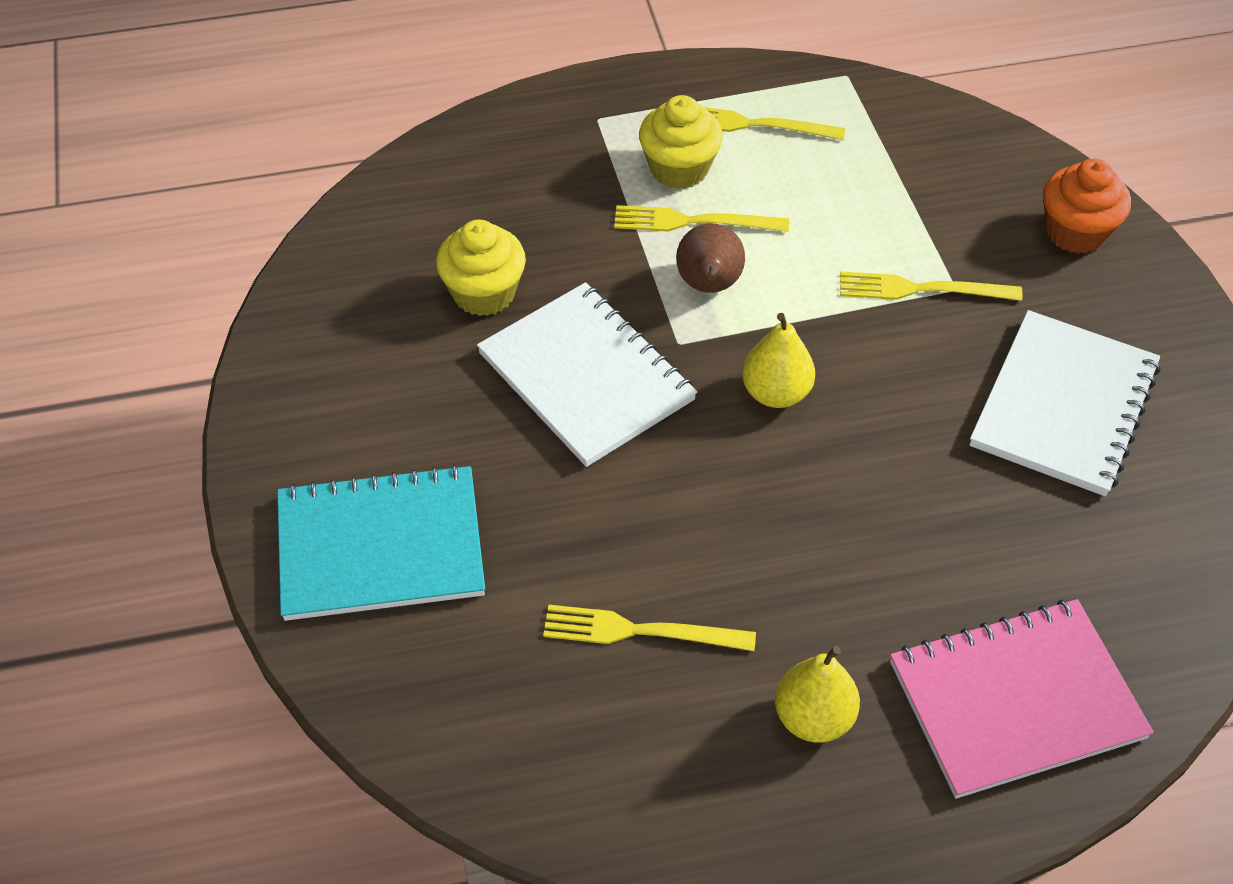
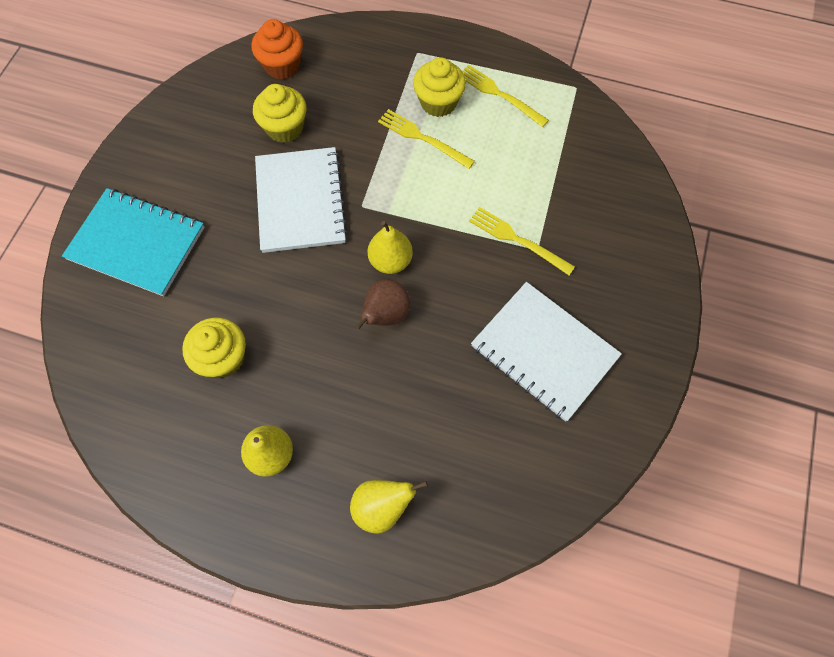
camera: 30 degrees right, 15 degrees up
yellow fork [543,605,756,651] -> yellow cupcake [182,318,246,378]
brown pear [676,223,745,293] -> brown pear moved to [355,280,411,330]
pink notebook [890,599,1154,799] -> yellow pear [350,480,428,533]
white notebook [970,310,1160,496] -> white notebook turned 75 degrees clockwise [471,282,622,421]
orange cupcake [1043,159,1131,254] -> orange cupcake moved to [251,19,303,80]

